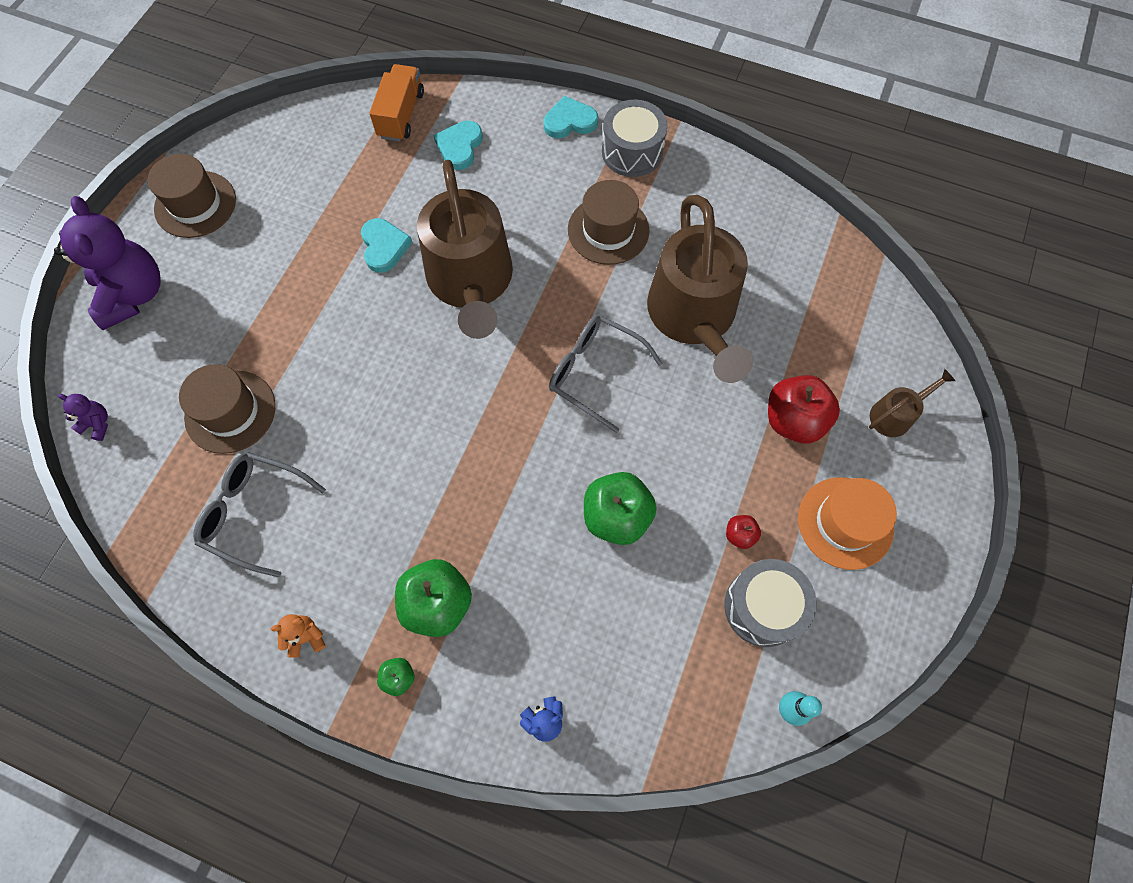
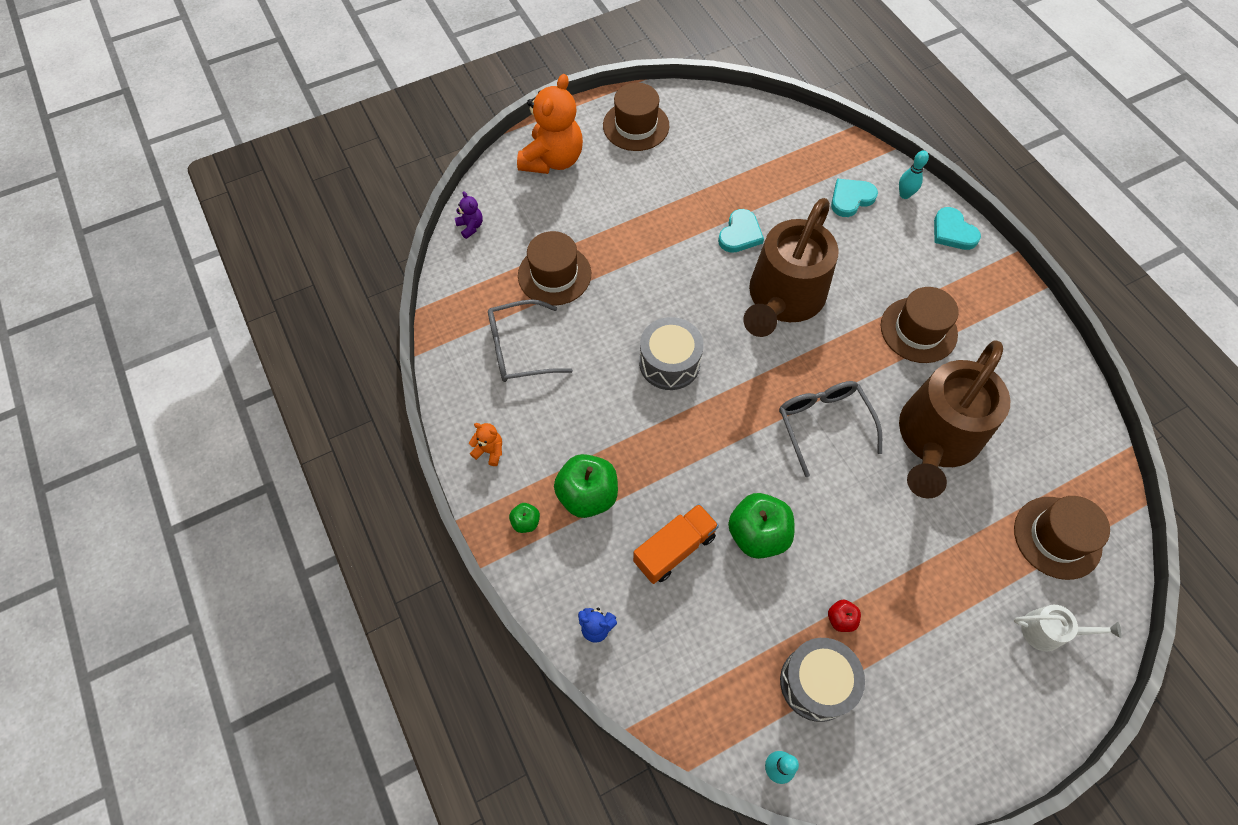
camera: 40 degrees right, 5 degrees down
purple teddy bear [54,196,161,330] -> orange teddy bear [517,74,583,174]
grey glasses [193,452,326,577] -> grey glasses turned 75 degrees counterclockwise [488,299,573,382]
orange truck [370,64,424,142] -> orange truck moved to [633,504,719,584]
turquoise heart [544,96,598,138] -> turquoise heart turned 150 degrees counterclockwise [934,207,981,250]
grey drum [602,100,668,177] -> grey drum moved to [639,317,704,390]
red apple [768,375,840,443] -> none
orange hat [798,477,897,570] -> none
brown watering can [869,369,955,437] -> white watering can [1014,605,1122,651]
none -> turquoise bowling pin [899,150,929,199]
none -> brown hat [1014,496,1110,580]

